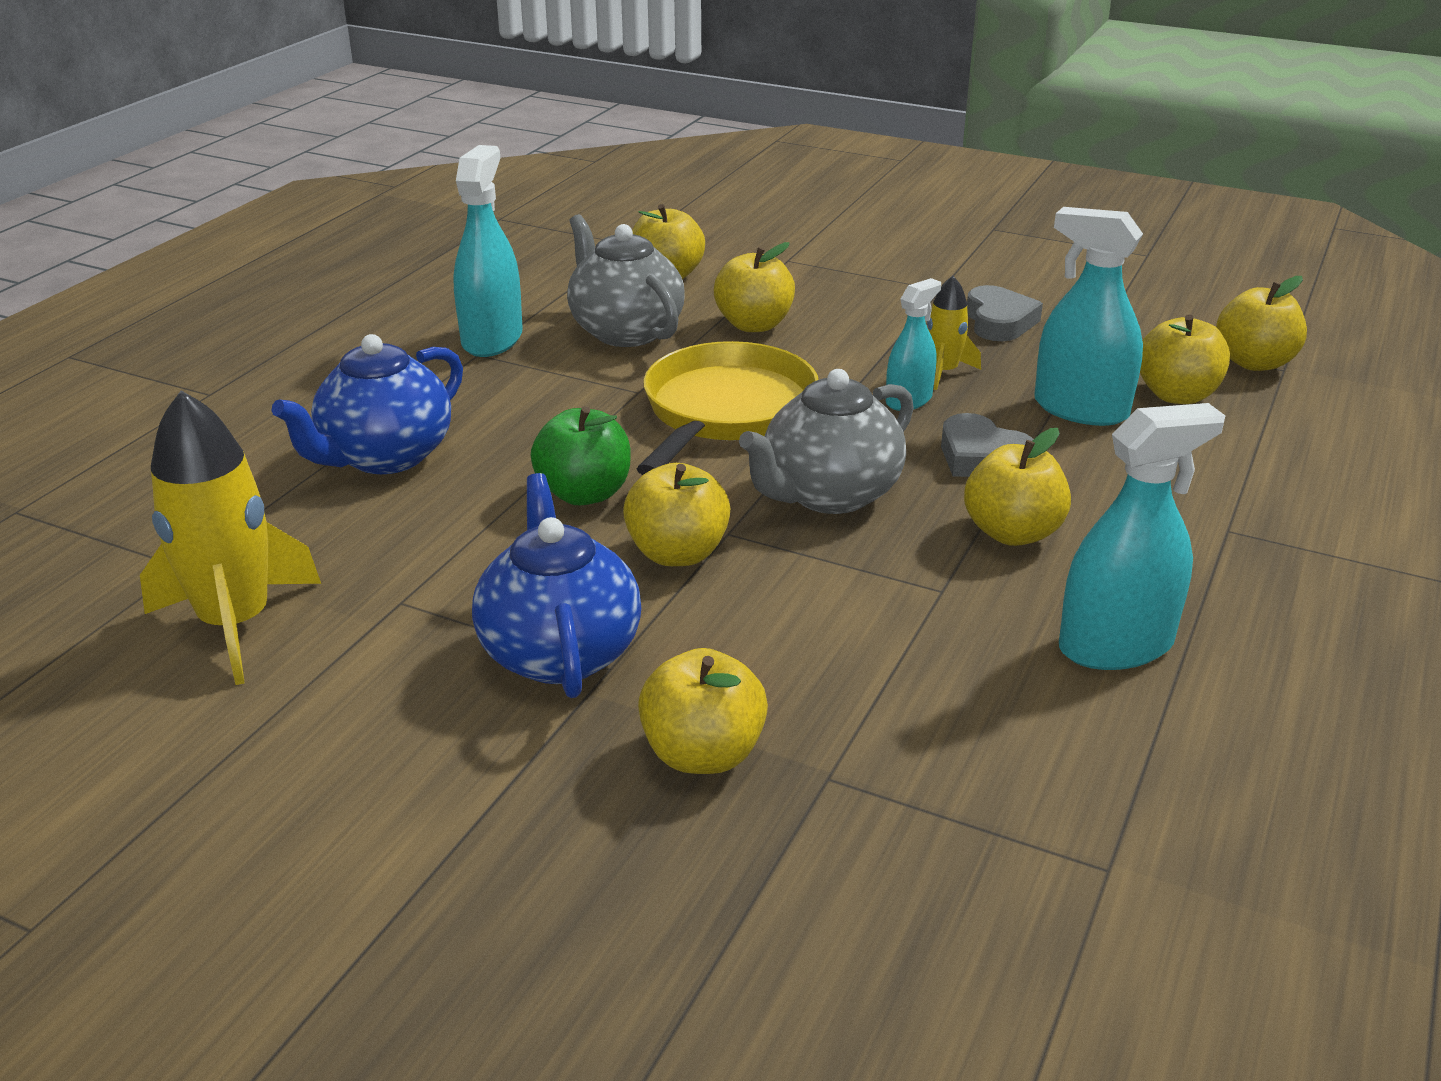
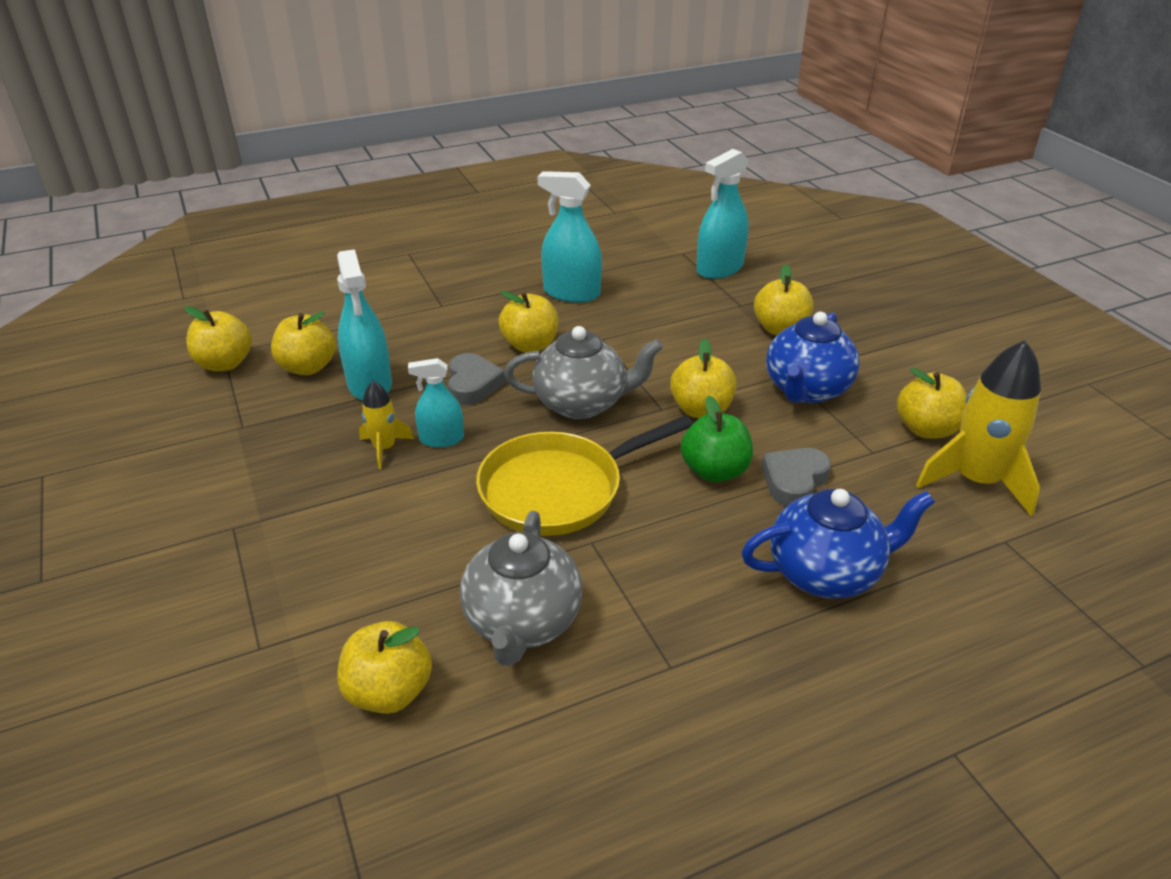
camera: 140 degrees left, 5 degrees up
turquoise spray bottle [453,145,523,357] -> turquoise spray bottle moved to [696,149,749,279]
yellow apple [714,242,795,332] -> yellow apple moved to [897,367,967,439]
grey heart [967,285,1043,341] -> grey heart moved to [761,448,831,506]

